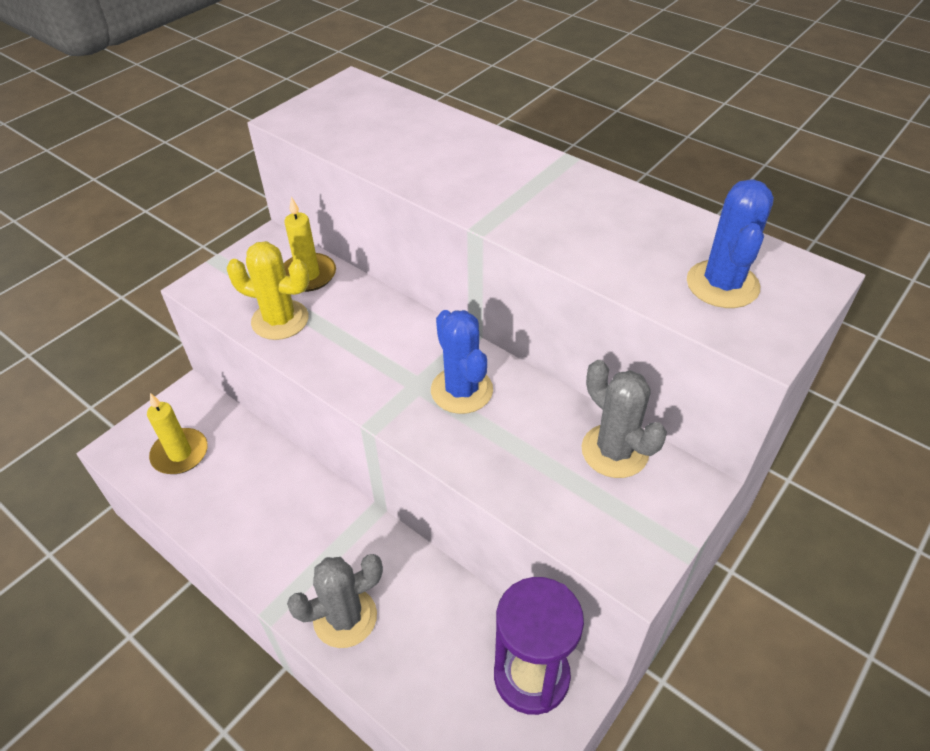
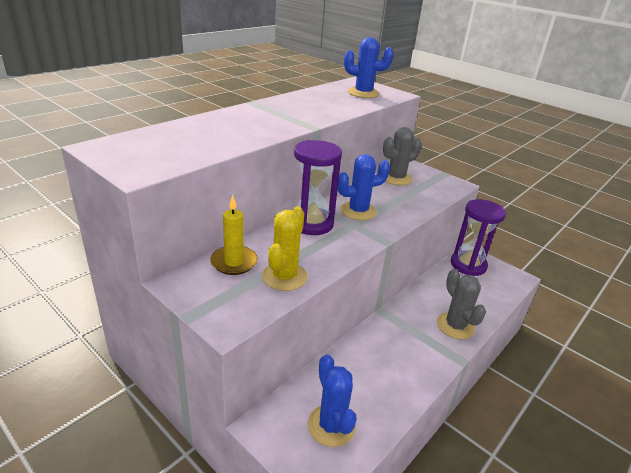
camera: 90 degrees left, 15 degrees down
yellow candle [147,393,208,474] -> blue cactus [308,354,357,447]
none -> purple hourglass [294,140,342,235]

